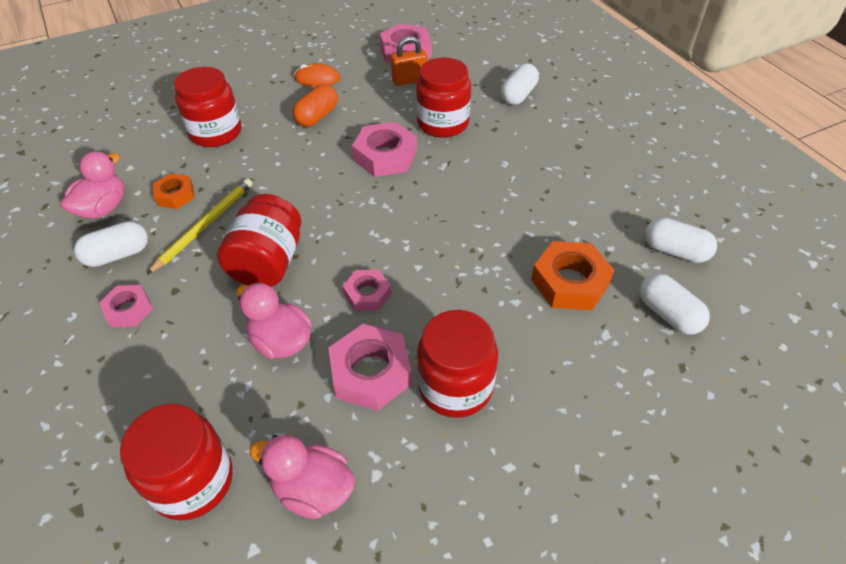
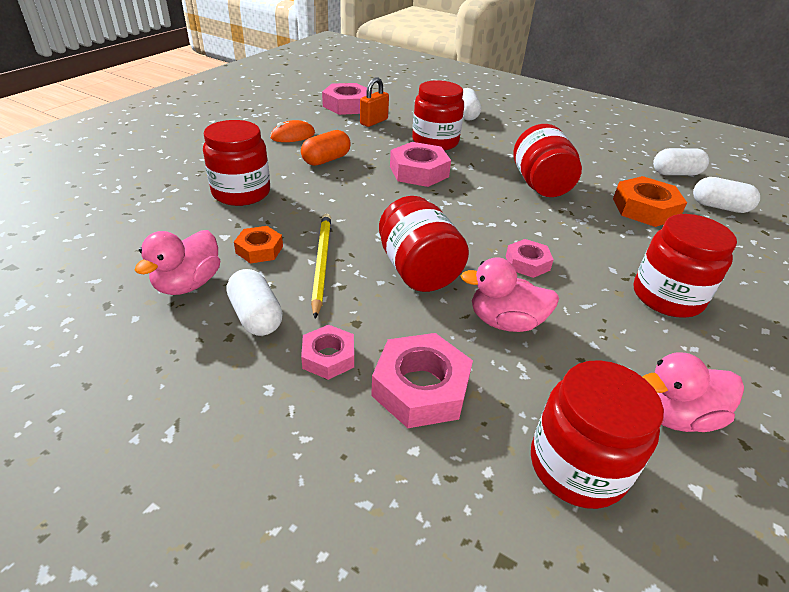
camera: 35 degrees left, 10 degrees down
pink duck [61,151,124,219] -> pink duck turned 150 degrees counterclockwise [135,230,220,295]
white capsule [74,221,148,267] -> white capsule turned 60 degrees counterclockwise [227,269,283,336]
orange capsule [292,84,338,127] -> orange capsule turned 45 degrees clockwise [301,130,351,166]
pink nut [328,324,412,411] -> pink nut moved to [371,333,473,428]
none -> red jar [513,124,582,197]

